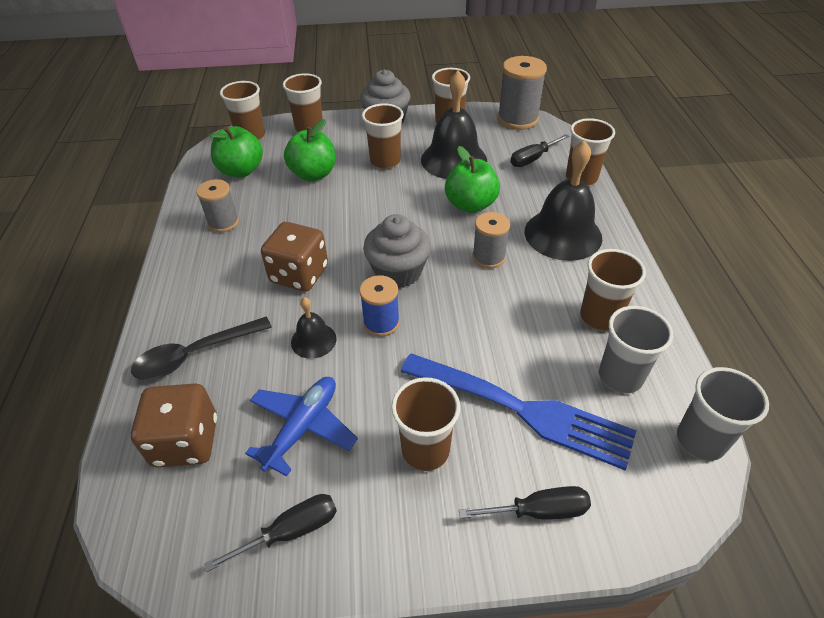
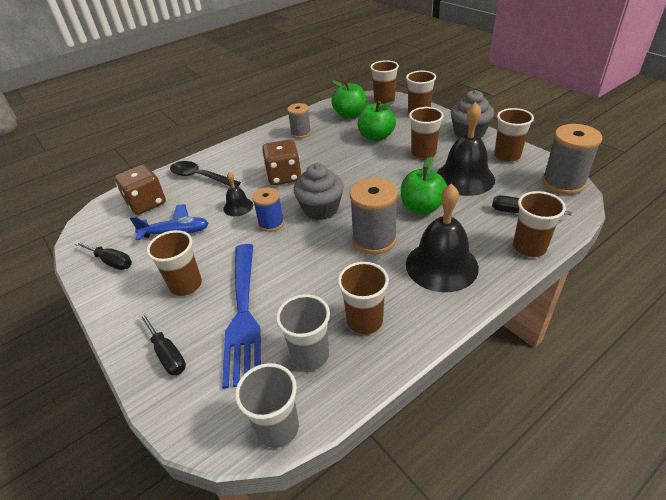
camera: 60 degrees right, 5 degrees down
grey spool [472,212,510,268] -> grey spool [349,178,398,255], size x1.61

